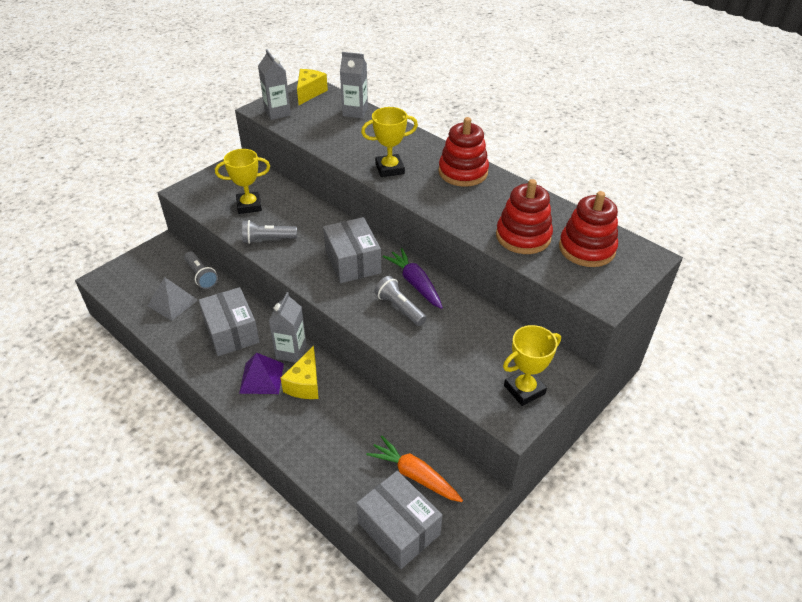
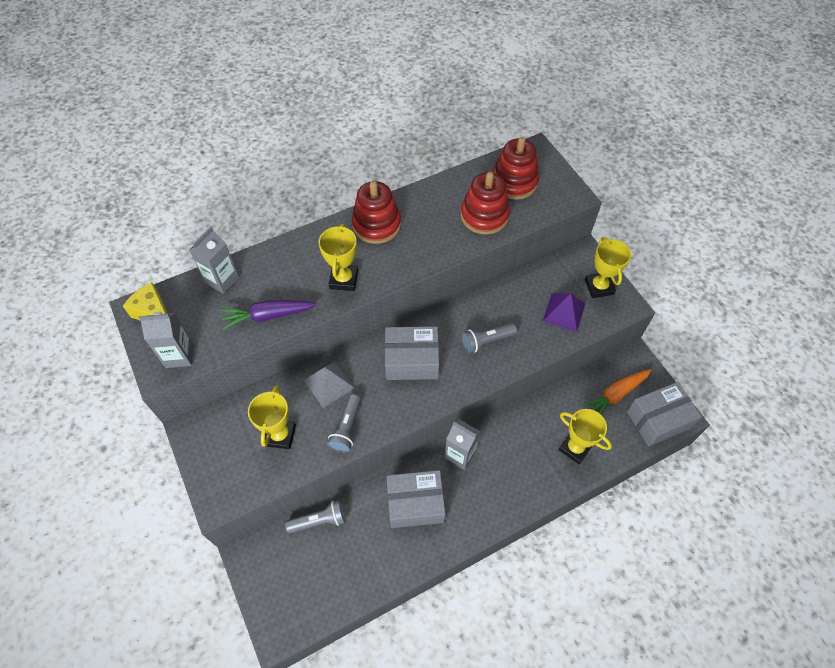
camera: 70 degrees left, 15 degrees up
grey pyramid [148,277,198,321] -> grey pyramid moved to [304,361,355,408]
purple pyramid [239,353,284,394] -> purple pyramid moved to [543,293,585,332]
yellow cheese [281,346,319,399] -> none
purple carrot [383,248,443,309] -> purple carrot moved to [220,300,317,330]
none -> yellow trophy [559,409,612,464]

